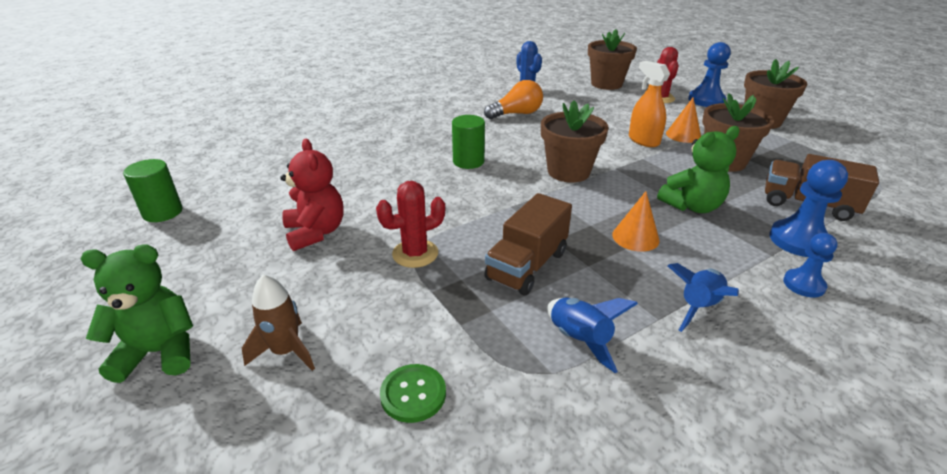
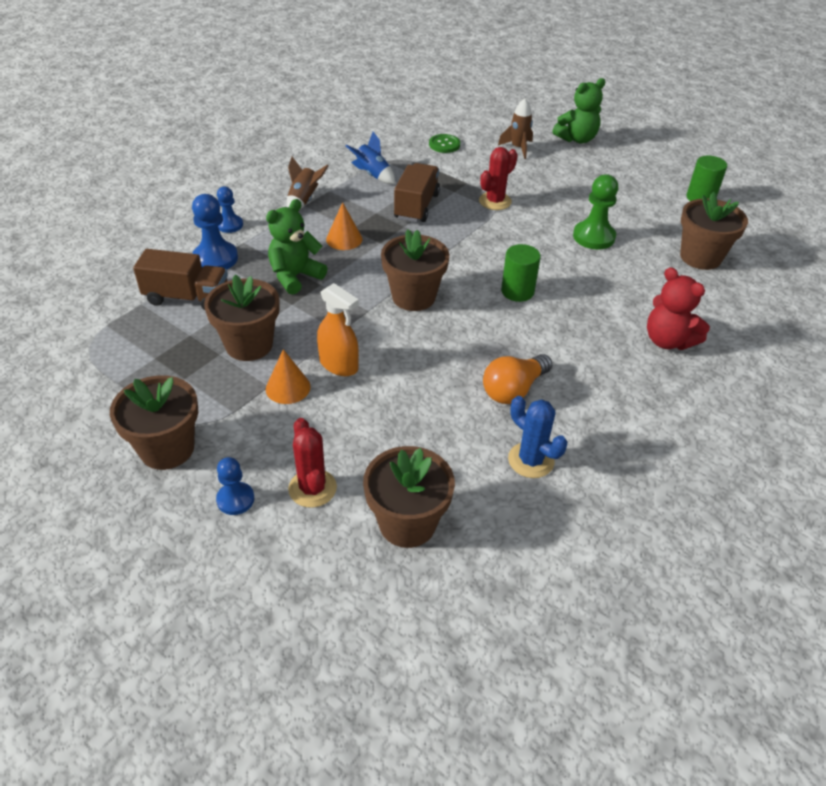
camera: 160 degrees right, 10 degrees up
red teddy bear [280,139,344,251] -> red teddy bear moved to [647,267,710,350]
blue rocket [668,263,739,332] -> brown rocket [287,157,329,210]
blue pawn [688,42,731,107] -> blue pawn [216,457,254,515], size x0.62
none -> green pawn [573,174,618,249]
none -> brown flower pot [680,192,748,270]

